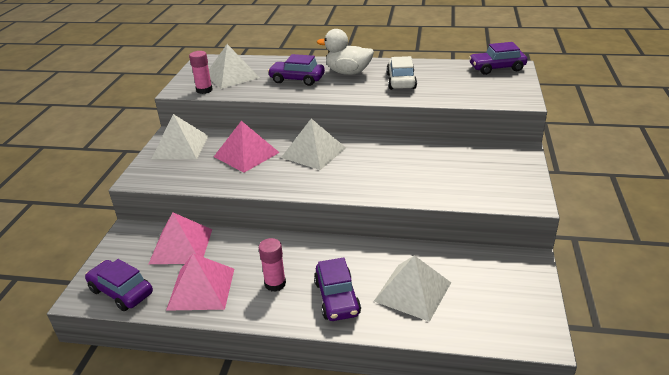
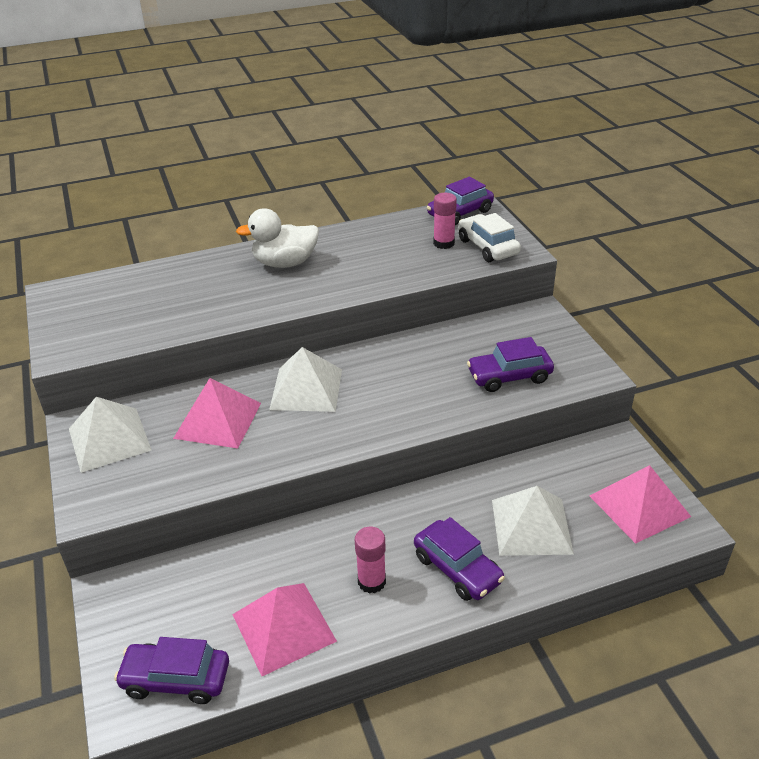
camera: 30 degrees left, 5 degrees up
pink pyramid [149,212,212,264] -> pink pyramid moved to [589,465,691,544]
pink glue stick [189,51,213,94] -> pink glue stick moved to [433,193,457,249]
white pyramid [209,44,260,89] -> none
purple car [268,54,325,86] -> purple car moved to [467,337,554,392]
white car [387,56,417,90] -> white car moved to [458,213,521,262]

